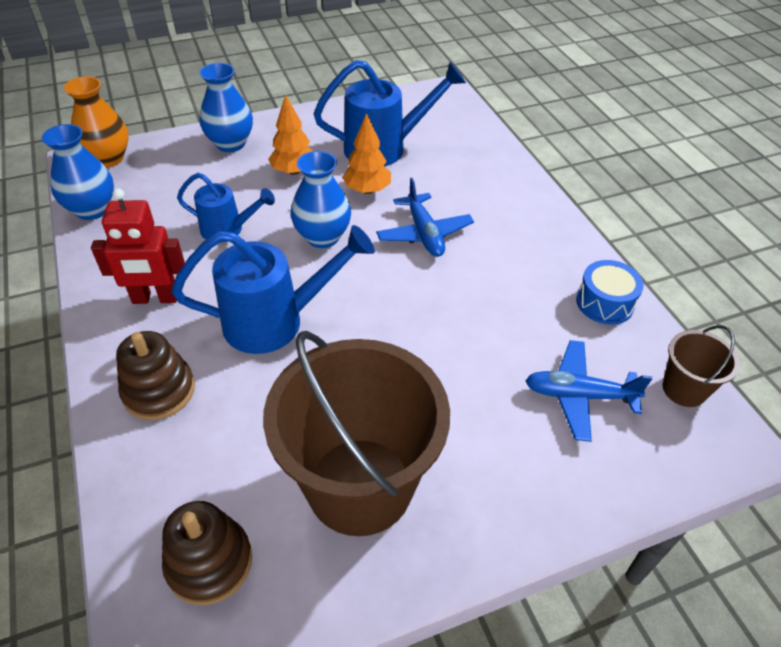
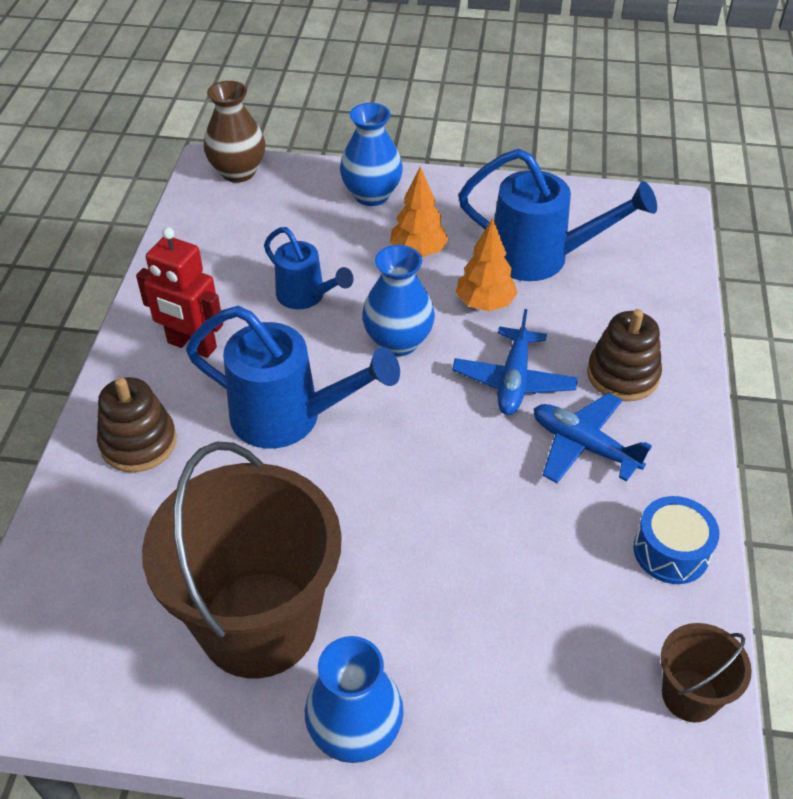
camera: 30 degrees right, 0 degrees up
blue vase [42,124,114,220] -> blue vase moved to [305,636,404,763]
orange vase [64,76,128,168] -> brown vase [204,81,266,183]
brown stacking toy [162,501,252,605] -> brown stacking toy moved to [587,309,662,401]
blue plane [525,340,653,442] -> blue plane moved to [534,393,652,483]

